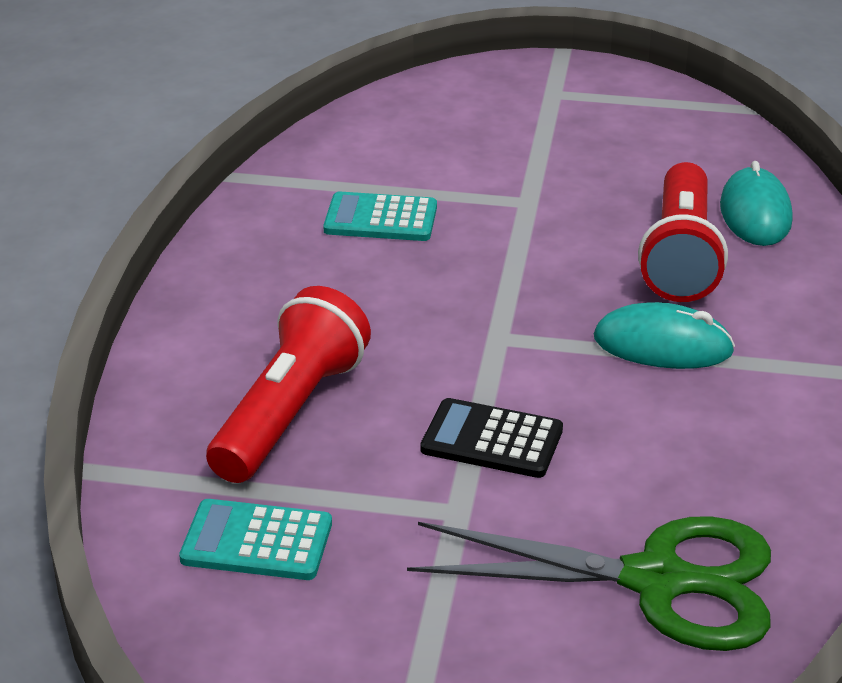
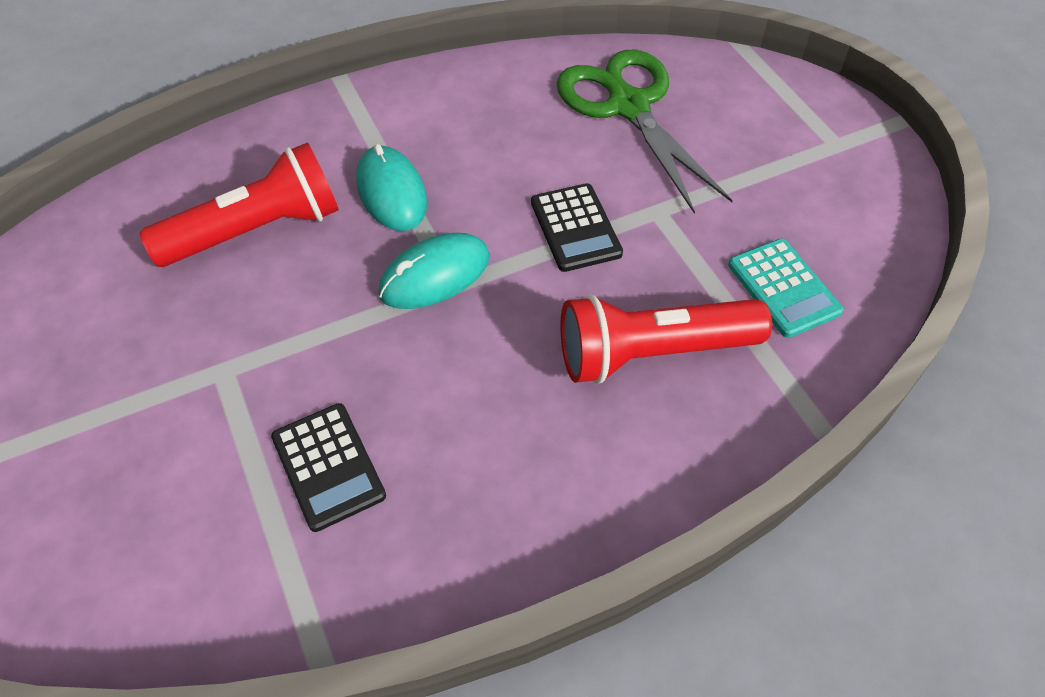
camera: 125 degrees left, 20 degrees up
turquoise calculator [323,192,437,241] -> black calculator [271,403,386,532]
turquoise mouse [720,161,792,246] -> turquoise mouse moved to [378,233,490,309]

